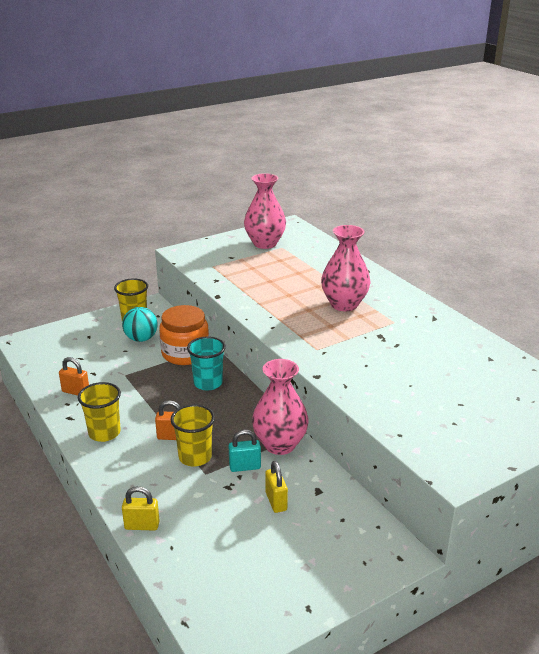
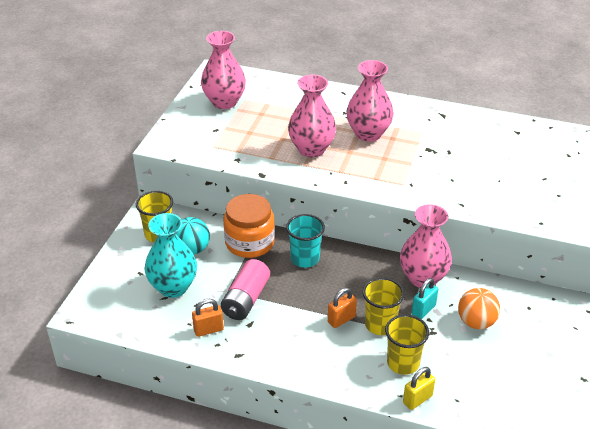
camera: 40 degrees left, 10 degrees up
yellow cup [78,382,121,442] -> yellow cup moved to [385,314,429,375]
yellow padlock [265,461,288,513] -> orange ball [458,288,500,329]
none -> turquoise vase [145,213,197,298]
none -> pink battery [221,259,270,320]
none -> pink vase [288,75,336,157]

